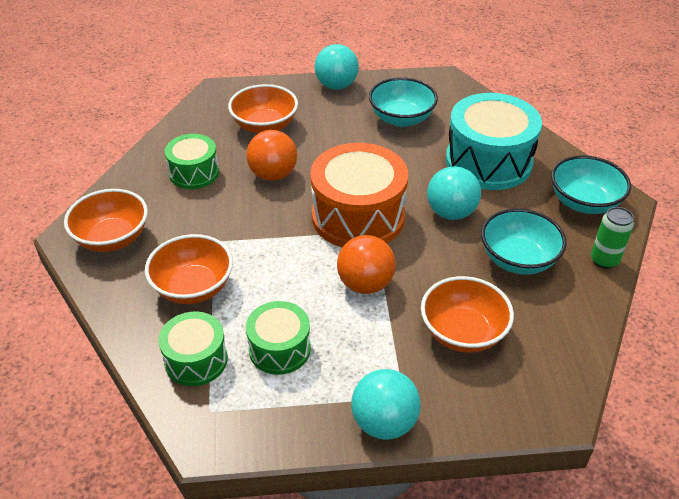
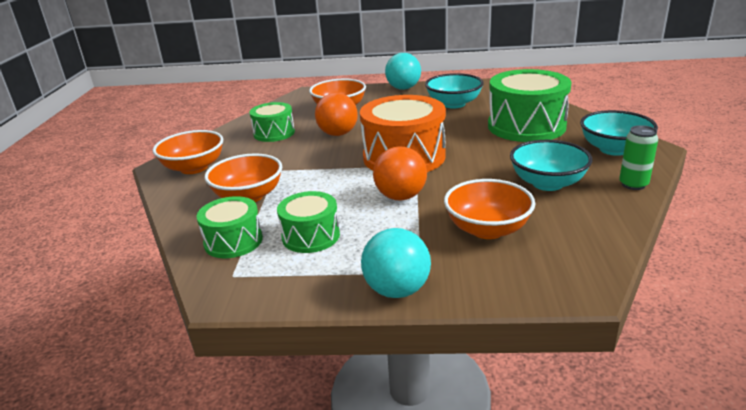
camera: 10 degrees right, 15 degrees down
turquoise ball [427,166,481,220] -> none
turquoise drum [446,93,542,190] -> green drum [488,69,571,142]

